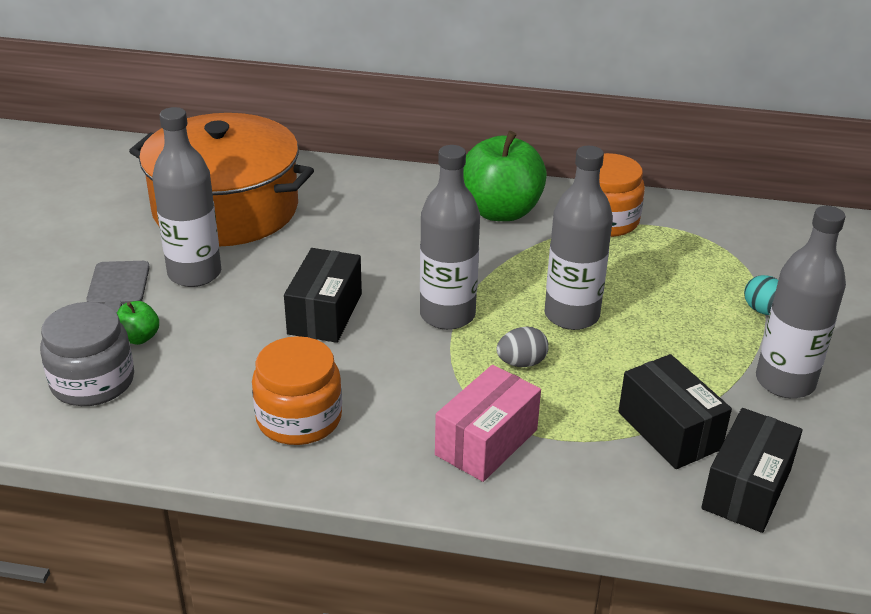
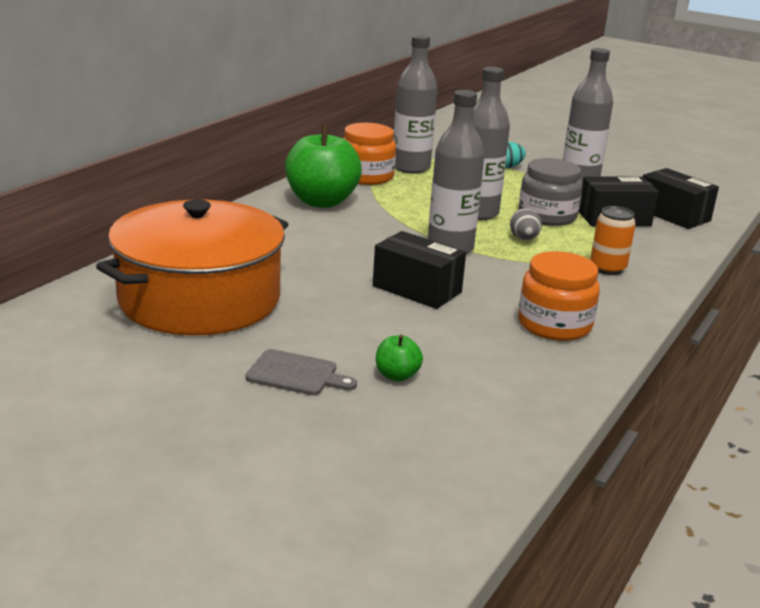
camera: 70 degrees left, 10 degrees down
grey jar [40,302,134,406] -> grey jar moved to [519,158,583,226]
grey bottle [152,107,221,287] -> grey bottle moved to [393,35,437,174]
pink box [435,365,541,482] -> orange can [590,206,636,275]

